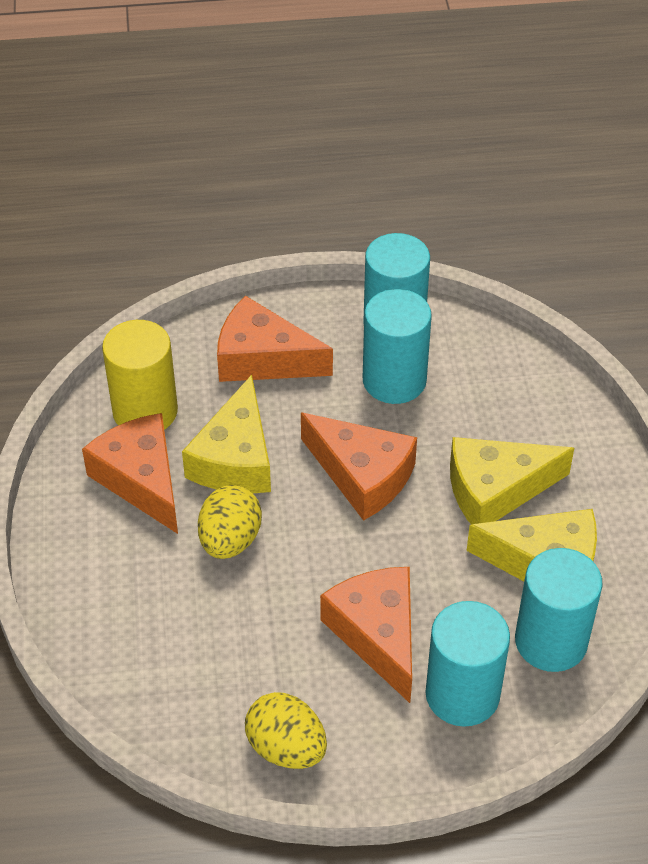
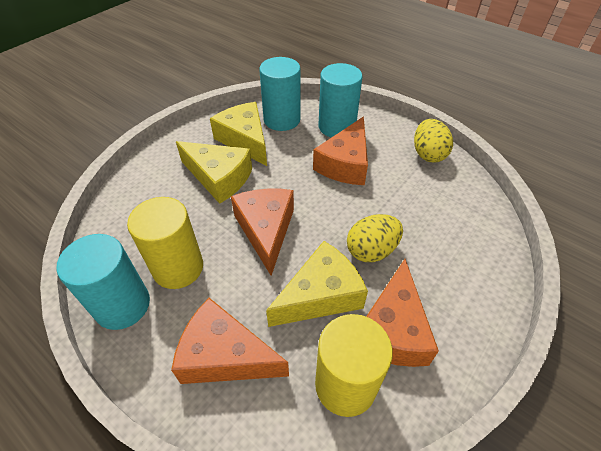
camera: 135 degrees left, 0 degrees up
orange cheese [217,296,333,382] -> orange cheese turned 135 degrees clockwise [171,298,289,384]
turquoise cylinder [363,289,432,404] -> yellow cylinder [127,197,203,289]

